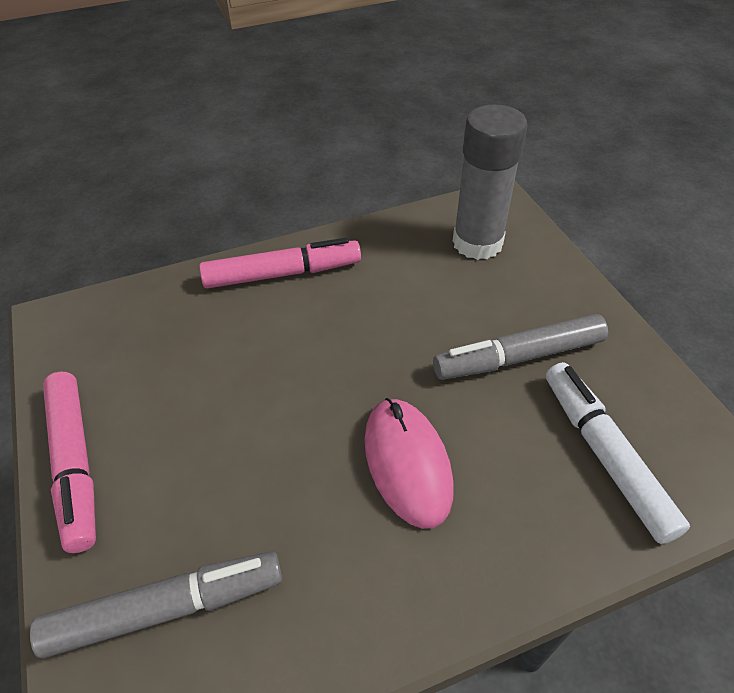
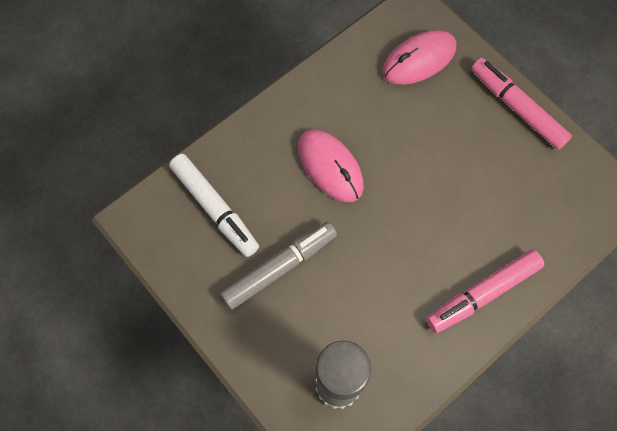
camera: 160 degrees right, 20 degrees up
grey marker [30,551,282,658] -> pink mouse [382,30,456,85]

